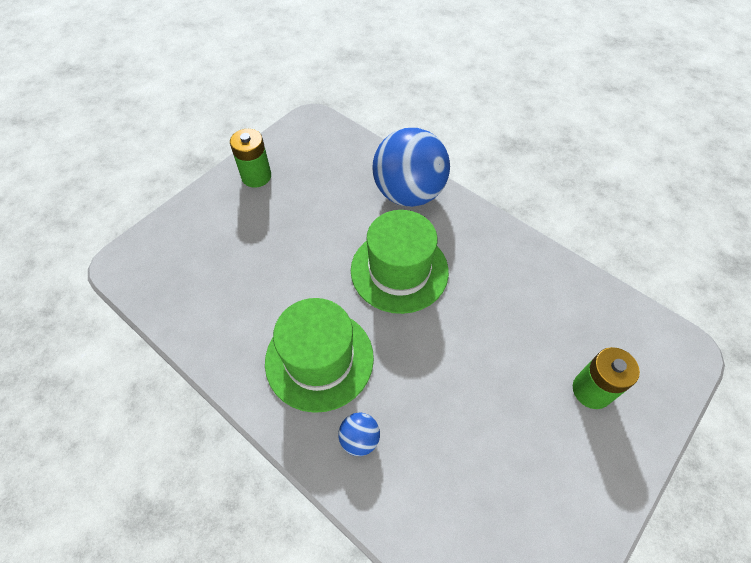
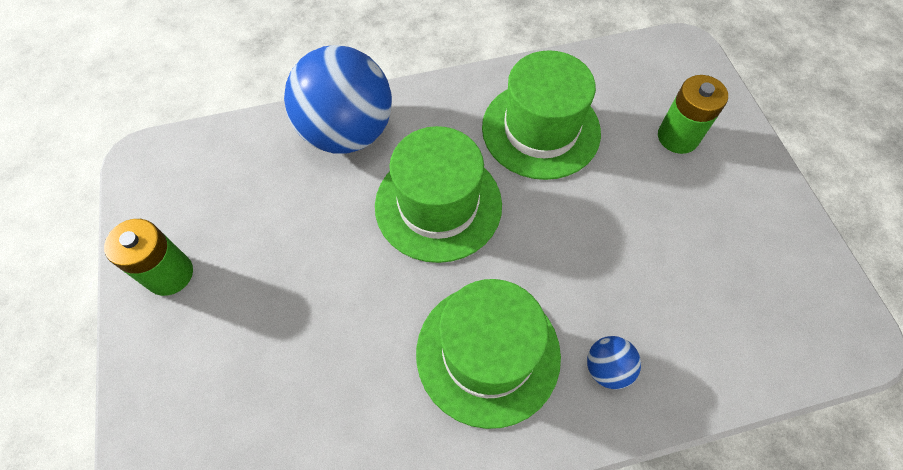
camera: 55 degrees left, 5 degrees up
none -> green hat [482,50,601,180]

